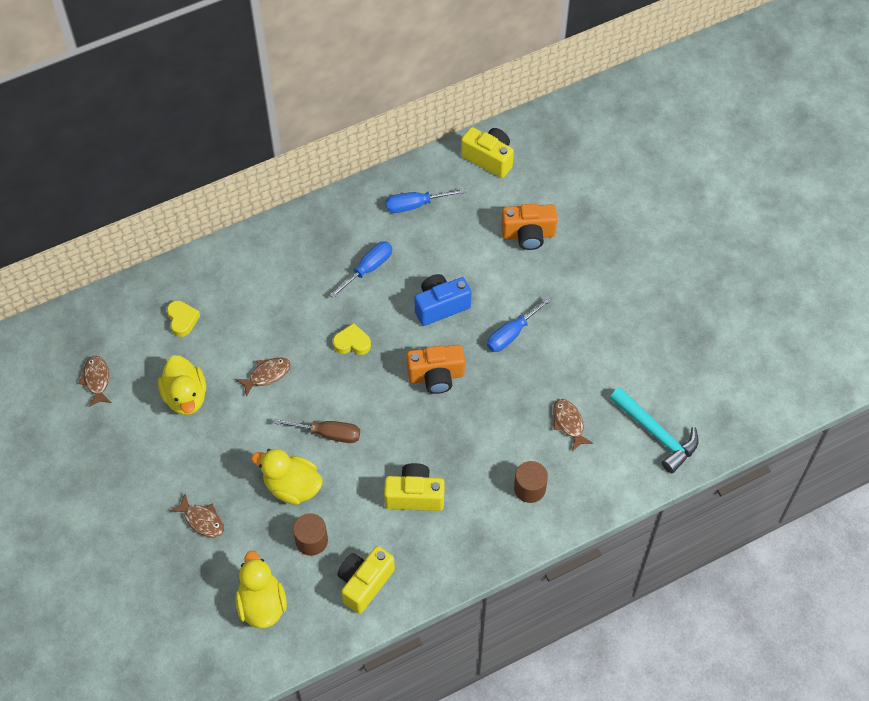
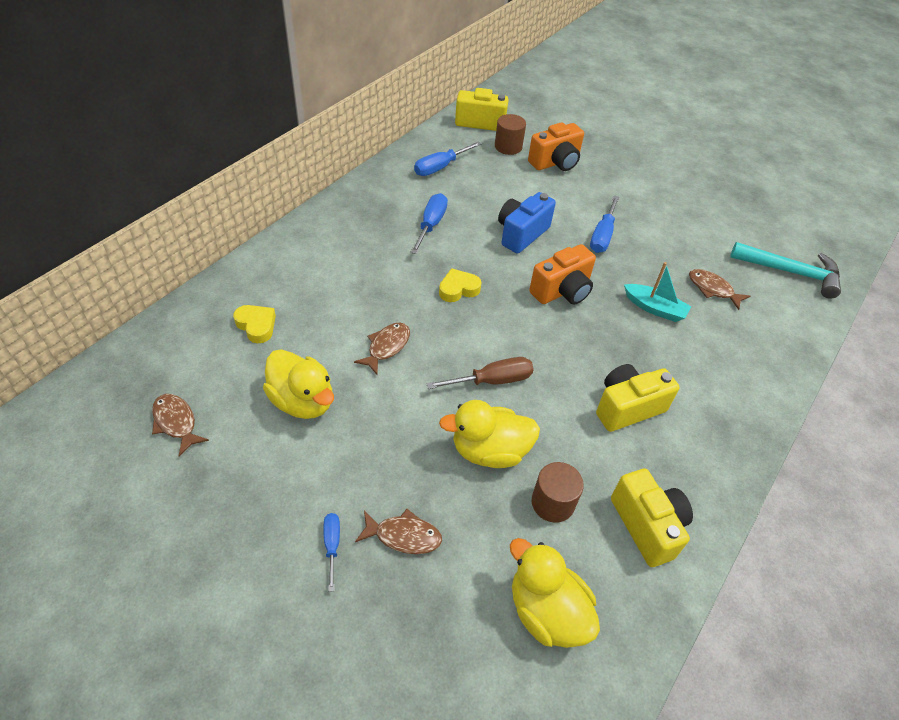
camera: 30 degrees left, 10 degrees down
yellow camera [338,546,395,614] -> yellow camera turned 150 degrees clockwise [611,469,693,567]
brown cylinder [514,461,548,503] -> brown cylinder moved to [495,114,526,155]
none -> blue screwdriver [323,513,340,592]
none -> turquoise boat [624,262,692,322]

